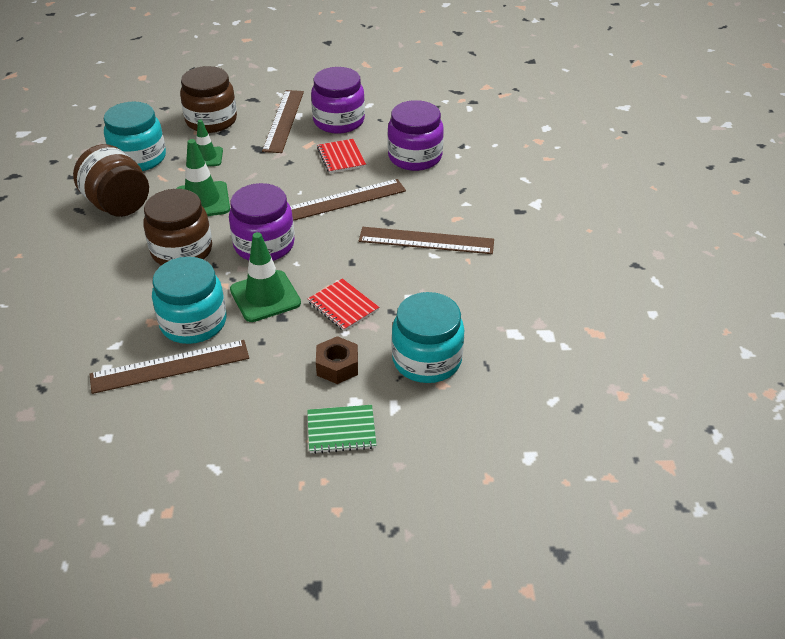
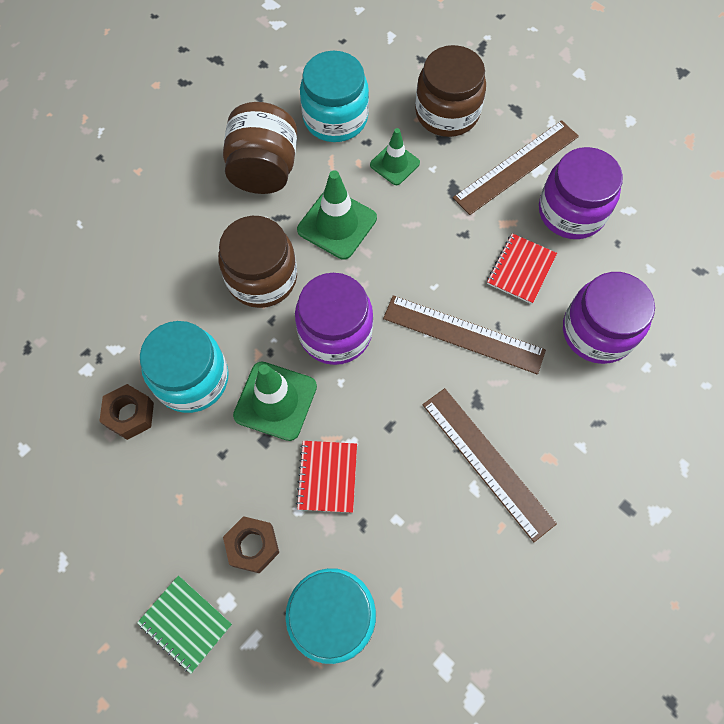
camera: 45 degrees right, 25 degrees up
brown ruler [90,340,249,394] -> brown nut [99,384,154,440]

